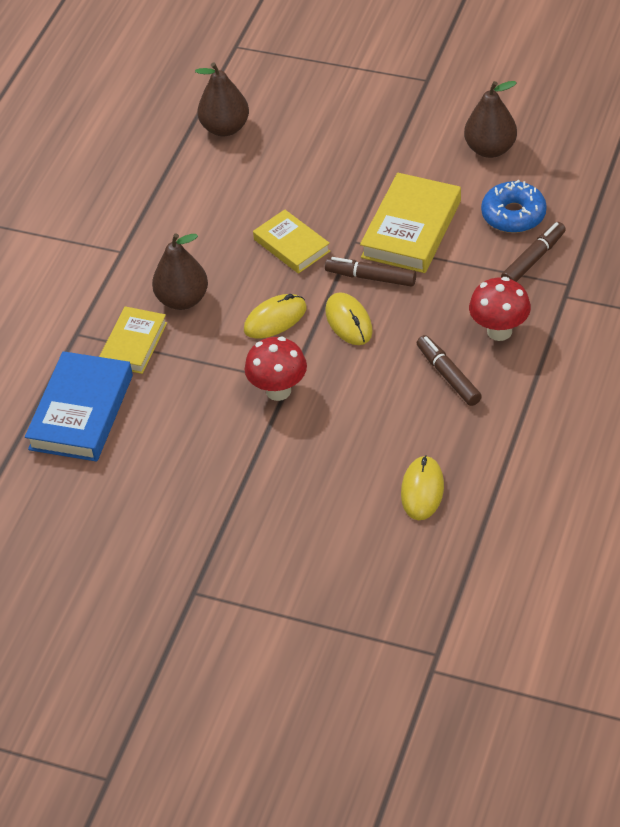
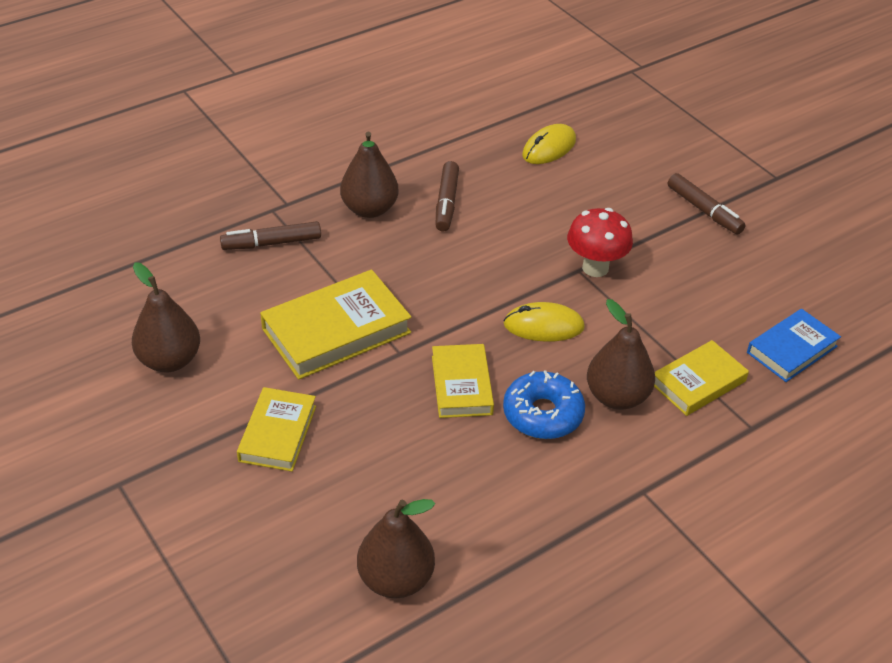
camera: 150 degrees left, 5 degrees down
blue book [25,351,133,462] -> blue book [747,309,841,382], size x0.63
brown marker [325,257,416,287] -> brown marker moved to [668,173,746,235]
yellow mouse [325,292,373,345] -> none
red mushroom [469,277,531,341] -> brown pear [340,132,399,218]
blue donut [481,180,547,233] -> blue donut moved to [503,370,585,439]
none -> yellow book [237,387,316,472]

